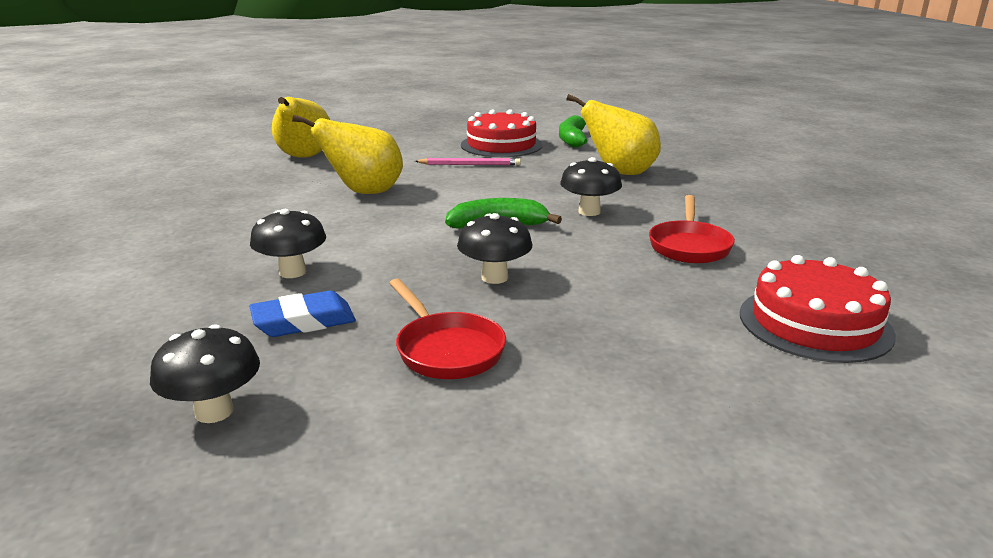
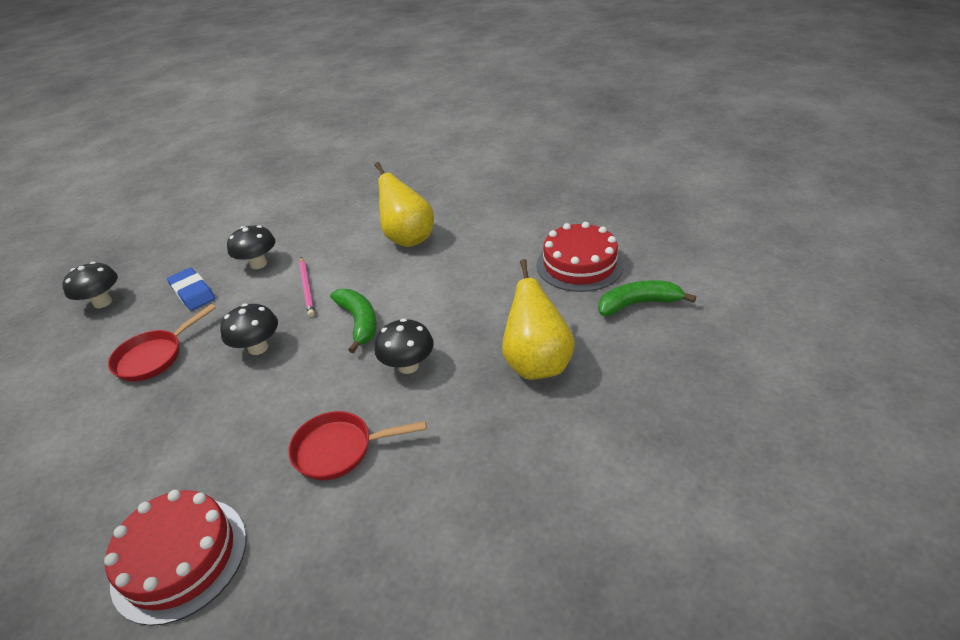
camera: 75 degrees right, 15 degrees up
yellow pear [272,97,330,158] -> none
pink pencil [415,158,521,165] -> pink pencil moved to [299,257,315,317]

